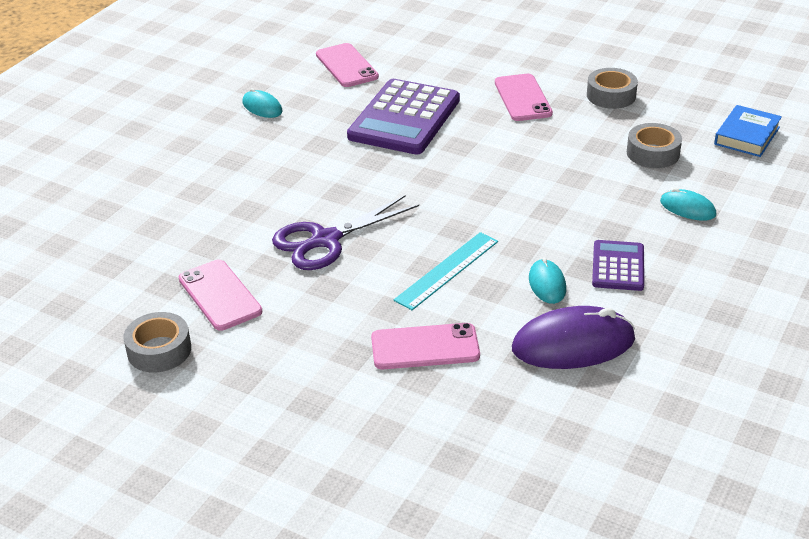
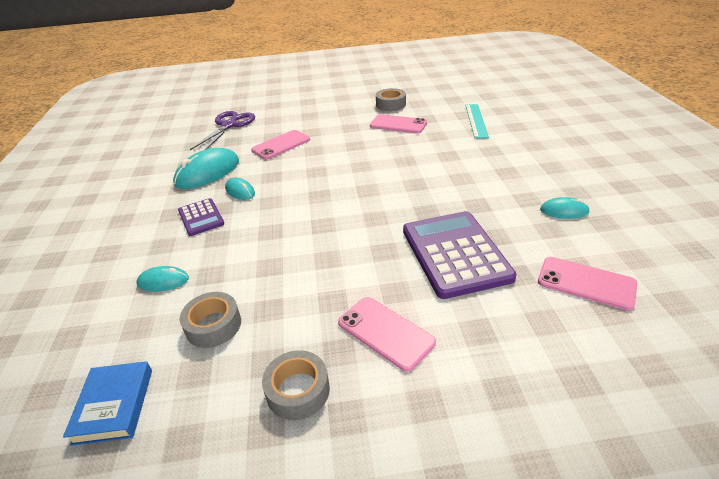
camera: 145 degrees right, 0 degrees up
purple scissors [272,195,419,270] -> purple scissors moved to [190,111,255,150]
turquoise ruler [394,232,498,310] -> turquoise ruler moved to [465,104,489,139]
purple mouse [512,306,635,369] -> turquoise mouse [173,148,239,189]

